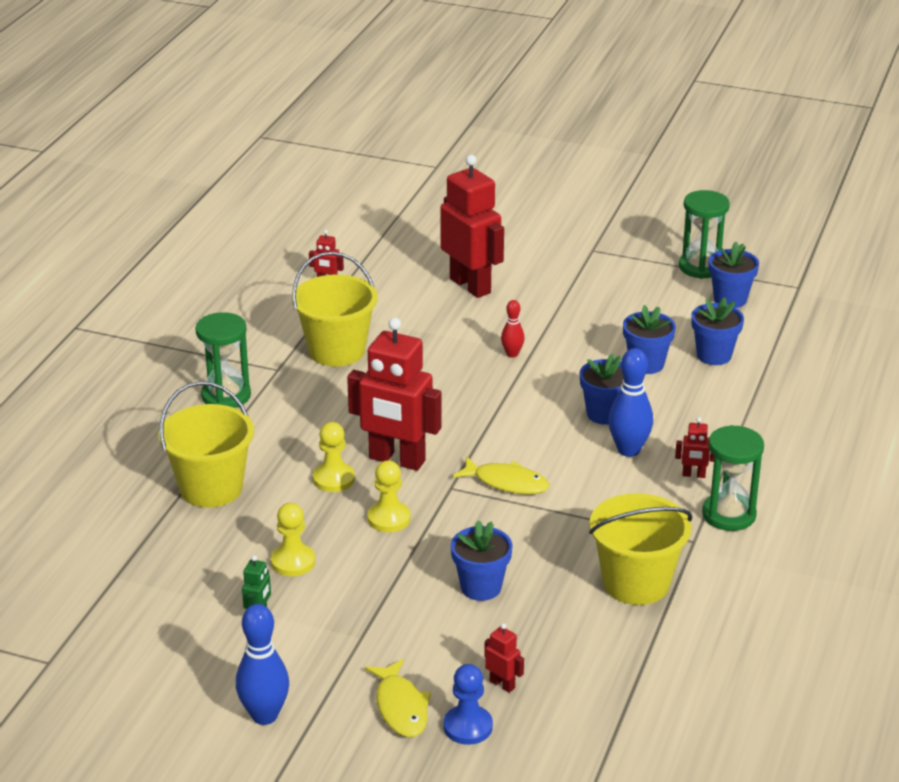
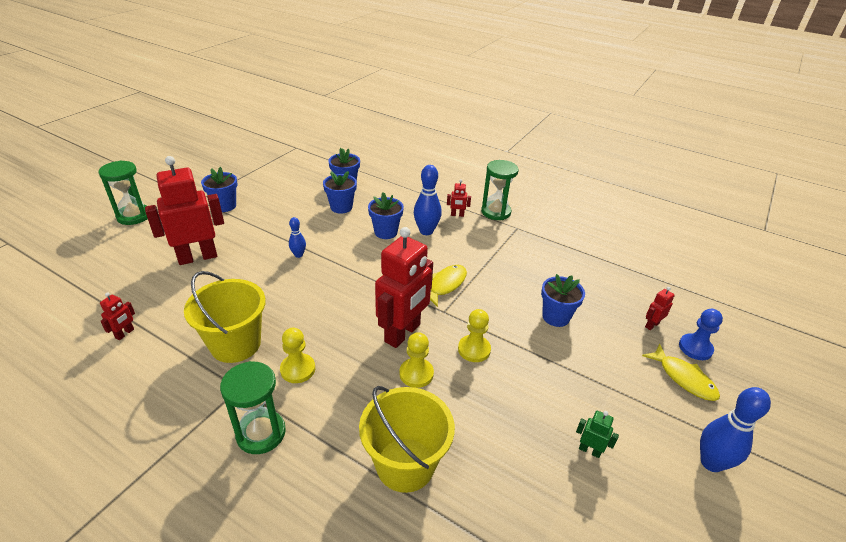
camera: 80 degrees left, 5 degrees up
yellow pawn [271,503,315,576] -> yellow pawn moved to [280,328,315,383]
yellow fish [365,659,431,737] -> yellow fish turned 60 degrees clockwise [642,344,720,401]
red bowling pin [501,300,525,357] -> blue bowling pin [289,217,306,258]
yellow bucket [589,493,693,605] -> none
red robot [675,417,715,478] -> red robot turned 75 degrees clockwise [447,179,471,217]
green hourglass [679,190,730,279] -> green hourglass moved to [98,160,148,225]
blue flower pot [709,242,759,308] -> blue flower pot moved to [201,167,238,212]

